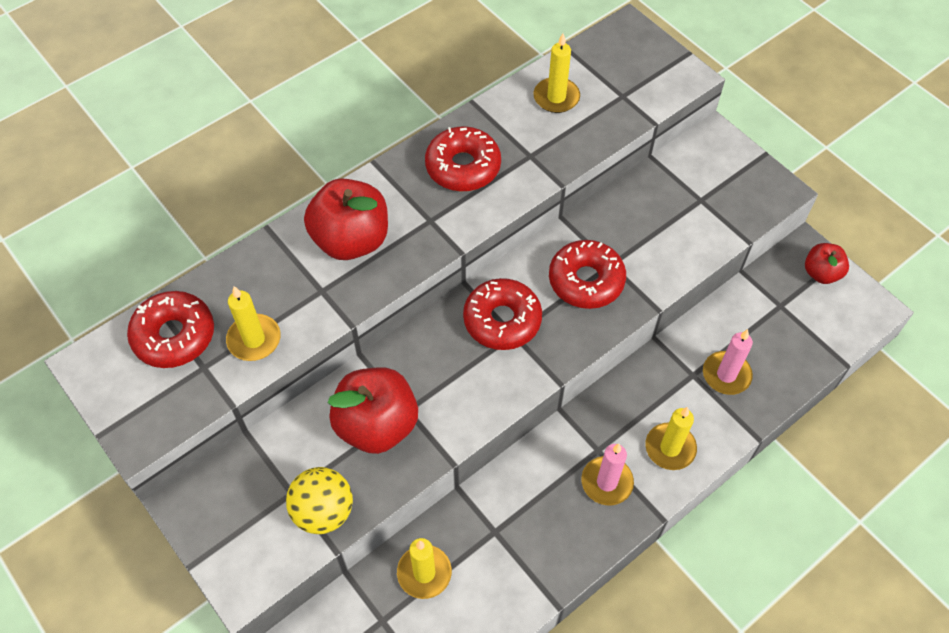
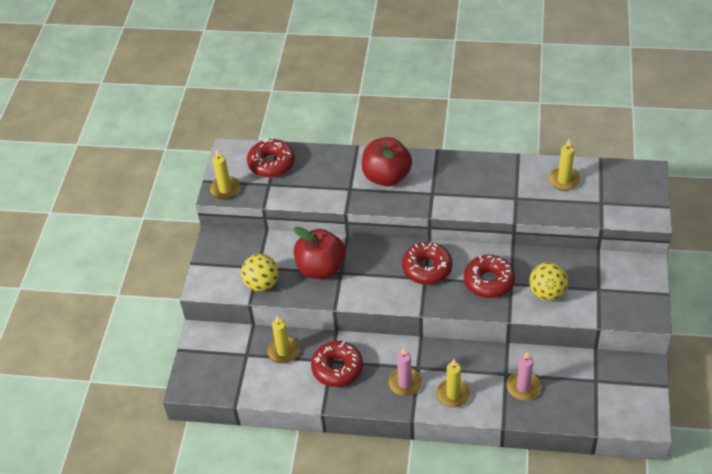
camera: 50 degrees right, 10 degrees down
yellow candle [226,286,281,361] -> yellow candle moved to [209,149,241,200]
red donut [425,126,501,191] -> red donut moved to [311,341,363,387]
red apple [805,243,849,284] -> none
none -> yellow ball [529,262,568,301]

